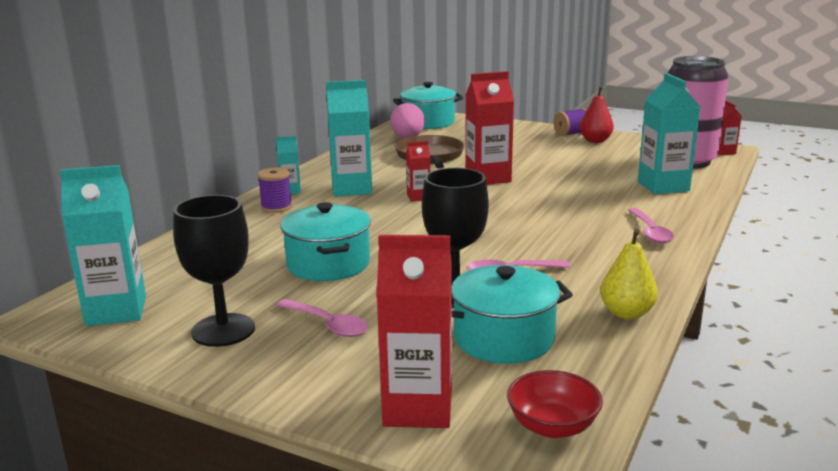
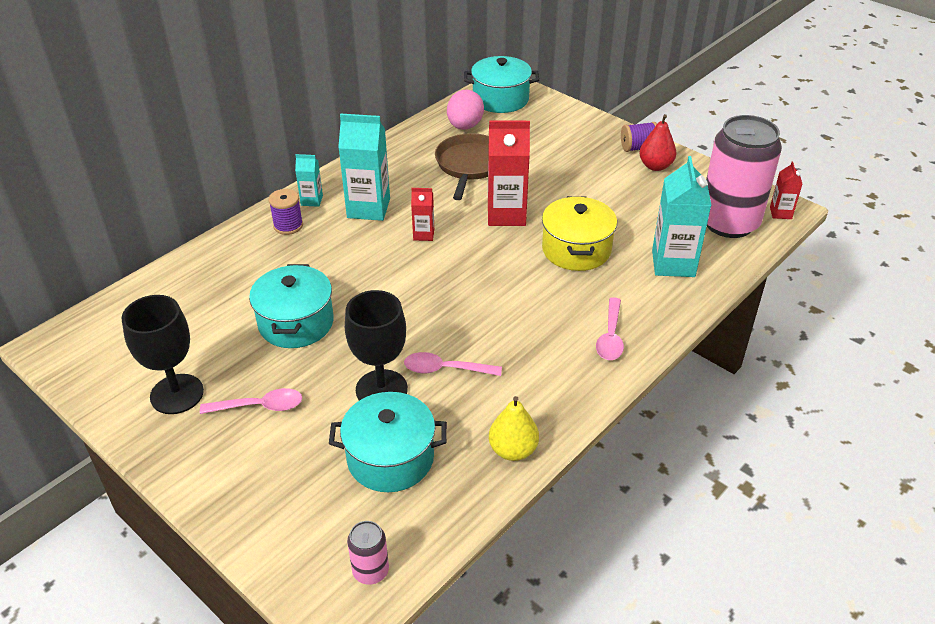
camera: 15 degrees right, 20 degrees up
turquoise carton [60,165,146,326] -> none
pink spoon [277,299,369,337] -> pink spoon turned 60 degrees counterclockwise [200,388,302,414]
red carton [377,235,452,428] -> none
red bowl [507,370,603,438] -> pink can [347,521,389,585]
none -> yellow pot [542,196,617,271]

